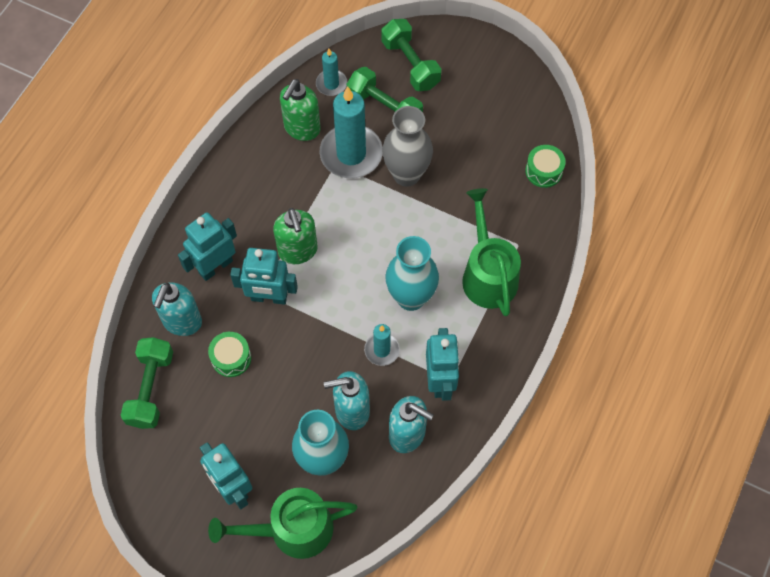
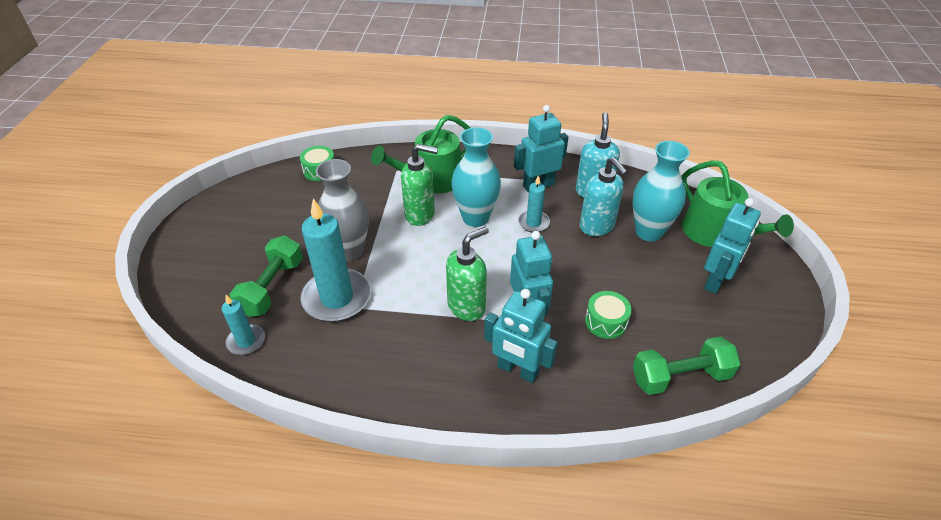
camera: 110 degrees left, 20 degrees down
turquoise soap dispenser [152,282,202,336] -> none
green soap dispenser [280,79,321,141] -> green soap dispenser moved to [401,144,438,226]
green dumbbell [381,19,441,91] -> none

